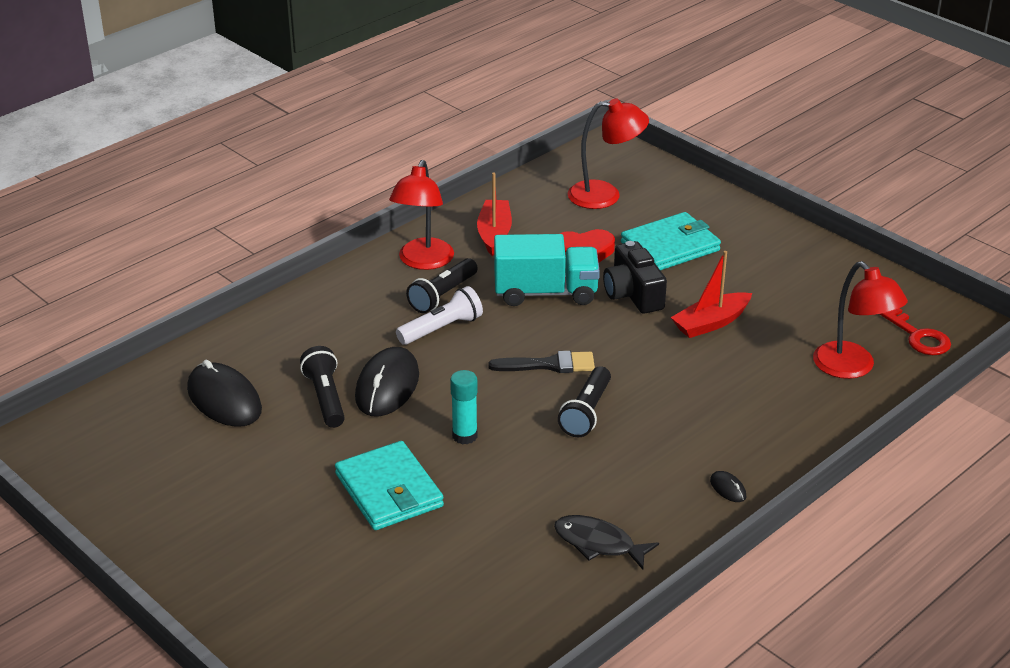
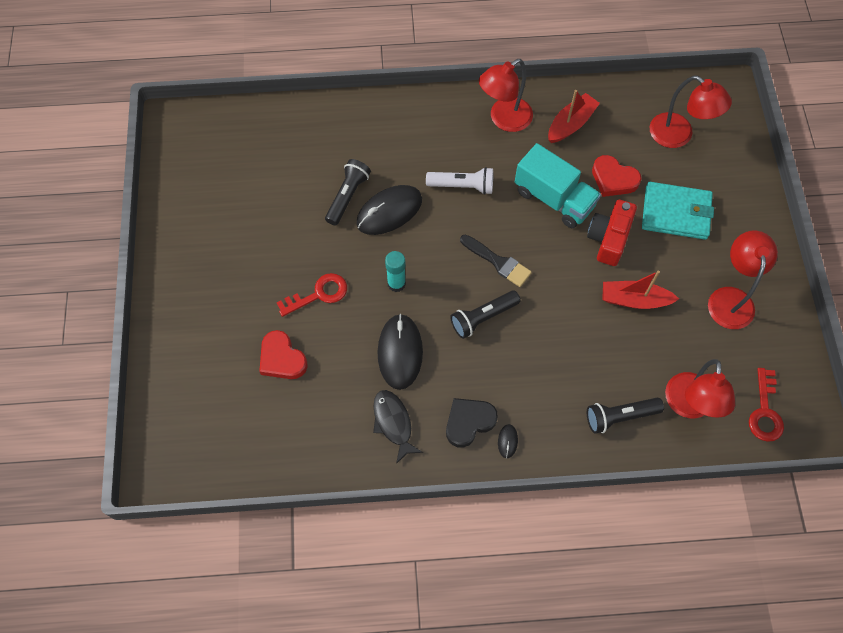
camera: 40 degrees right, 30 degrees up
black mouse [187,360,262,427] -> black mouse moved to [378,314,423,390]
turquoise wallet [335,441,444,530] -> red key [277,273,347,317]
black flashlight [406,258,478,313] -> black flashlight moved to [587,398,664,434]
black camera [603,241,667,314] -> red camera [587,200,637,266]
none -> red heart [259,330,308,379]
none -> black heart [446,398,498,448]
none -> red lamp [708,231,778,329]

